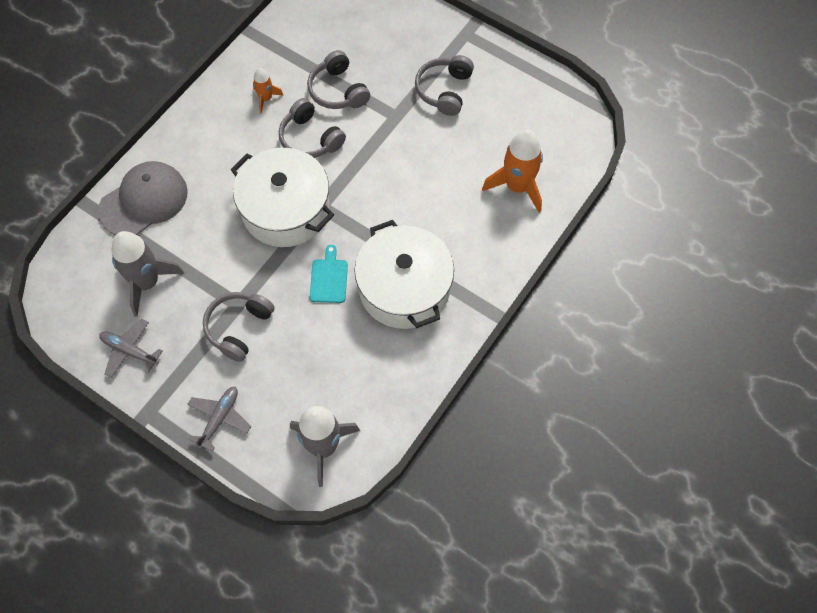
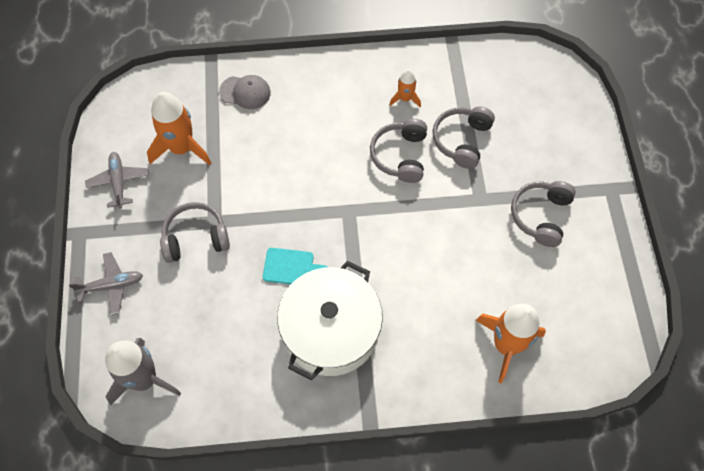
camera: 50 degrees right, 0 degrees up
grey cap [98,161,188,235] -> grey cap [219,75,271,109], size x0.59
grey rocket [111,231,184,317] -> orange rocket [147,92,211,165]
white pot [231,148,334,247] -> none
turquoise cutting board [310,245,348,303] -> turquoise cutting board turned 45 degrees clockwise [263,248,327,284]
grey headphones [415,55,474,116] -> grey headphones turned 45 degrees counterclockwise [511,181,576,247]

